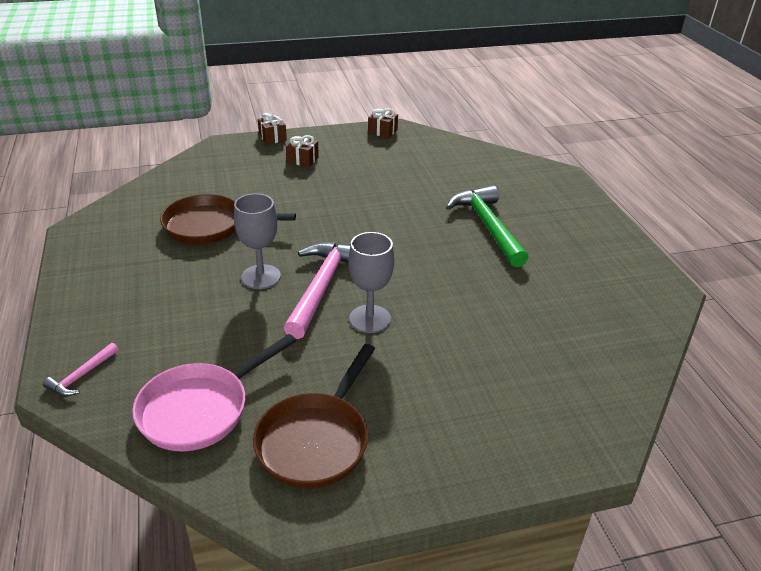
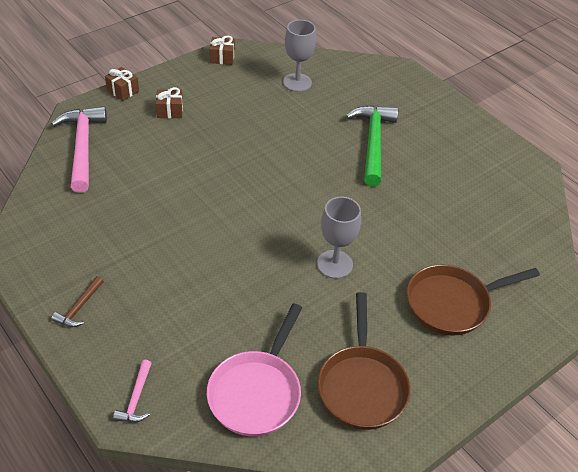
camera: 25 degrees left, 10 degrees up
brown pan [160,194,296,244] -> brown pan moved to [407,265,540,335]
grey goblet [234,193,281,289] -> grey goblet moved to [283,20,316,92]
pink hammer [284,243,350,339] -> pink hammer moved to [51,106,107,193]
green hammer [446,186,528,267] -> green hammer turned 45 degrees clockwise [346,105,398,187]
none -> brown hammer [52,276,104,327]

